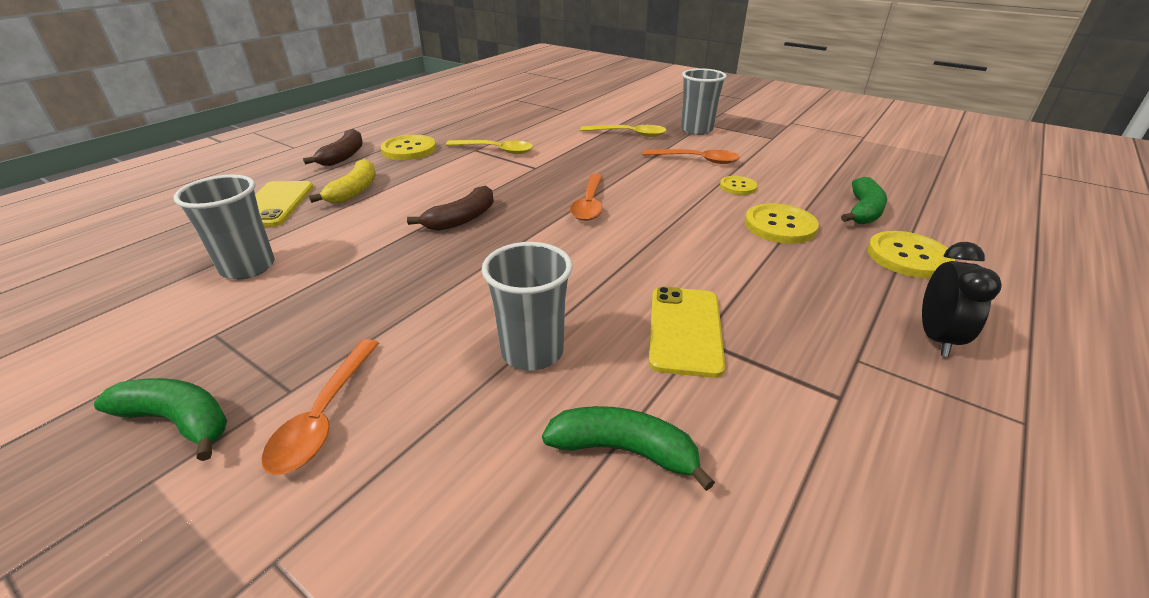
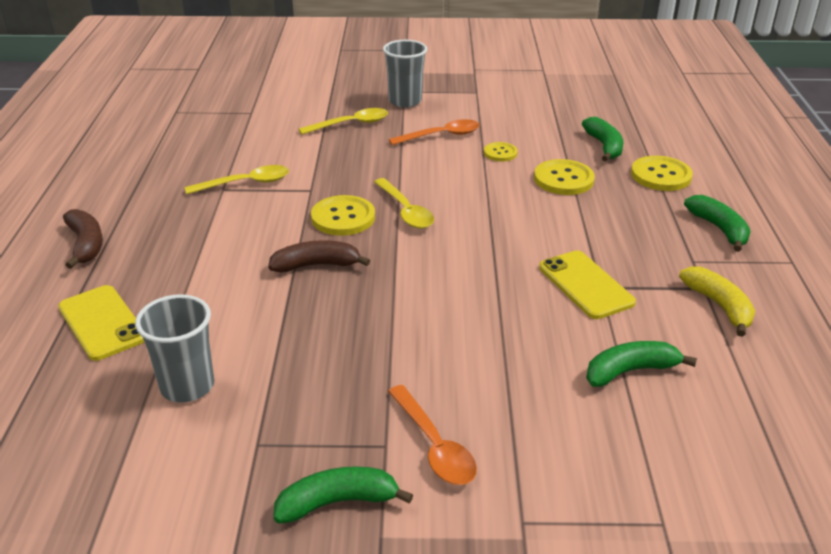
camera: 35 degrees left, 0 degrees up
yellow banana [309,159,376,203] -> yellow banana moved to [679,266,755,337]
yellow button [380,135,436,160] -> yellow button moved to [311,195,375,236]
brown banana [407,186,494,231] -> brown banana turned 105 degrees counterclockwise [268,240,370,273]
grey cup [482,242,573,371] -> none
orange spoon [570,173,603,221] -> yellow spoon [374,178,434,229]
black clock [922,242,1002,357] -> green banana [684,195,751,252]

